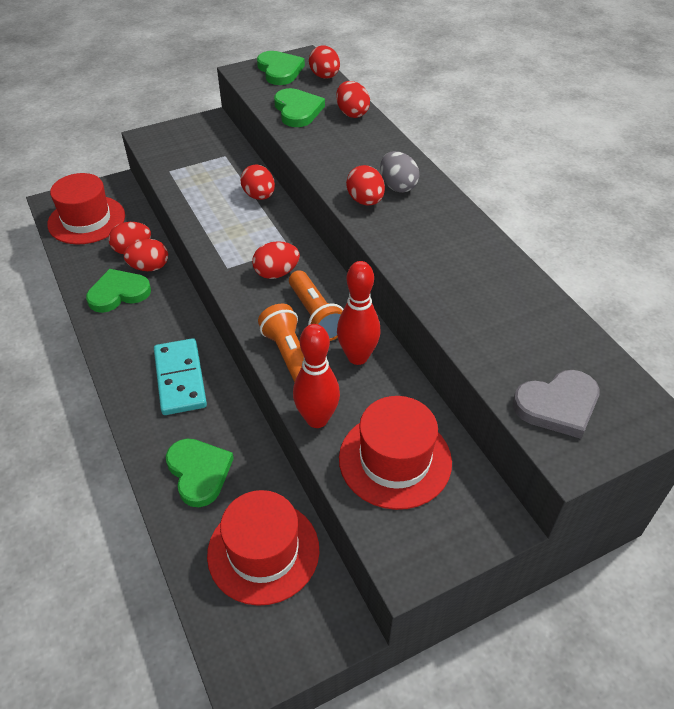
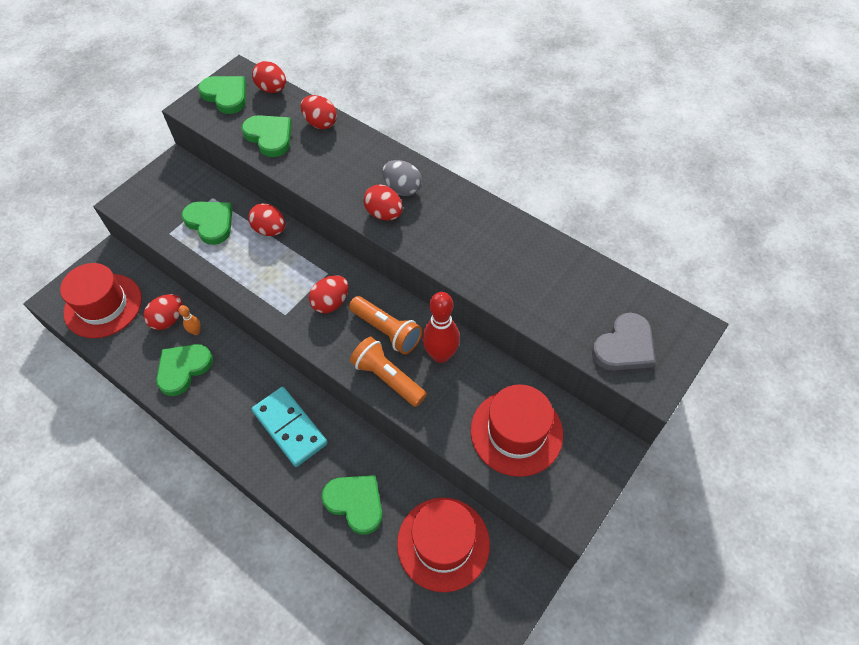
camera: 25 degrees left, 10 degrees up
red egg [124,239,168,271] -> orange bowling pin [179,305,201,335]
red bowling pin [293,324,340,428] -> none
none -> green heart [182,201,232,245]

